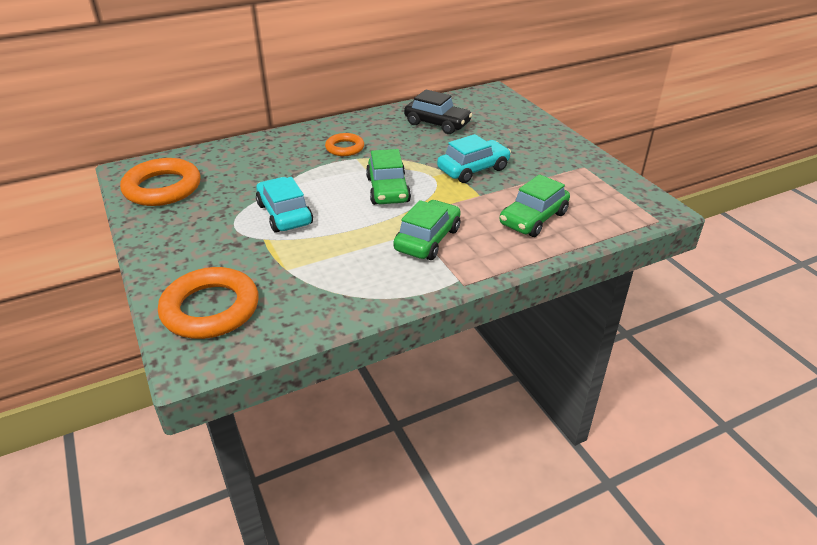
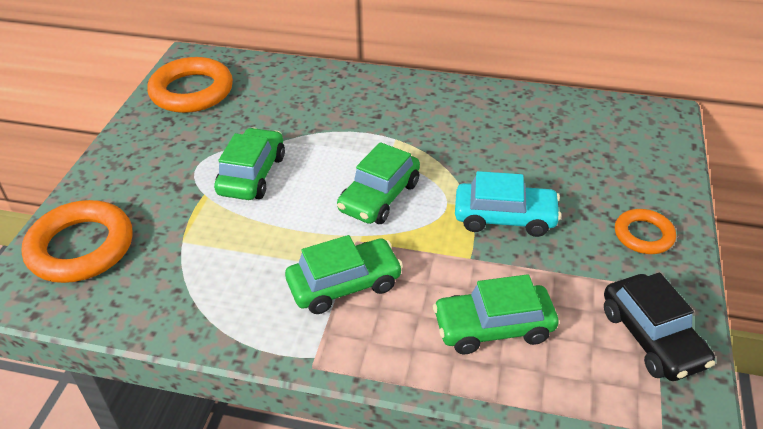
camera: 40 degrees right, 5 degrees up
turquoise car [256,177,313,233] -> green car [214,128,285,200]
orange ring [325,133,364,156] -> orange ring moved to [615,209,676,254]
black car [404,90,472,134] -> black car moved to [604,273,715,381]

